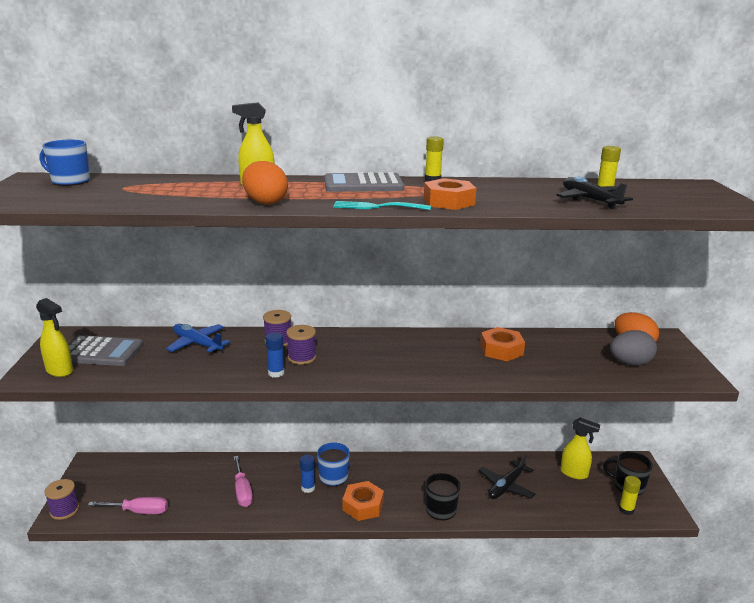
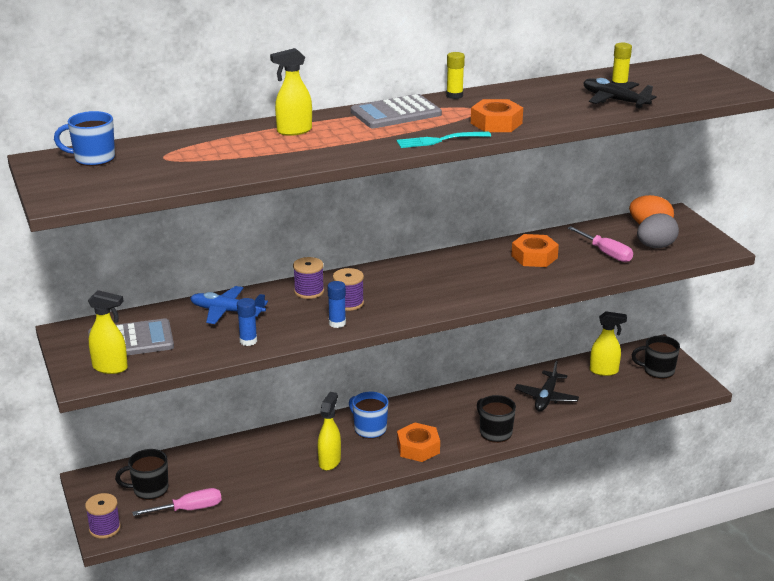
camera: 20 degrees left, 5 degrees up
pink screwdriver [234,456,253,507] -> pink screwdriver moved to [568,226,633,262]
orange egg [242,161,288,205] -> none
blue glue stick [300,455,315,493] -> blue glue stick moved to [237,298,257,346]
yellow glue stick [619,476,641,515] -> none
none -> black mug [115,449,168,500]
none -> yellow spray bottle [318,392,341,471]

